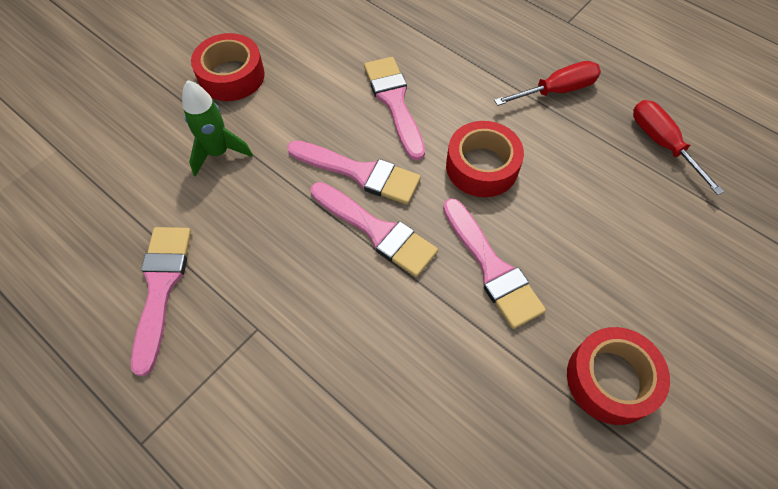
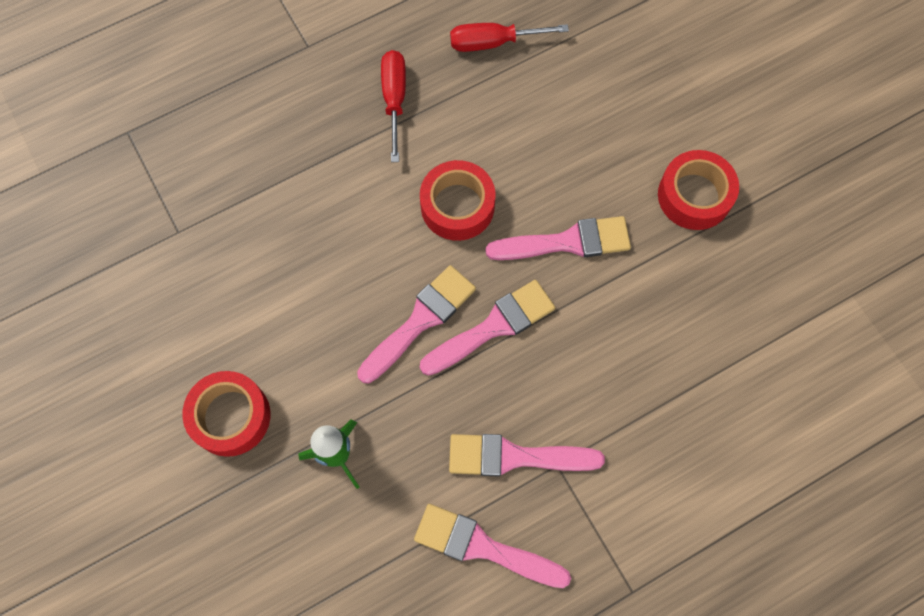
camera: 70 degrees left, 10 degrees up
pink brush [364,57,425,161] -> pink brush moved to [449,434,605,477]

